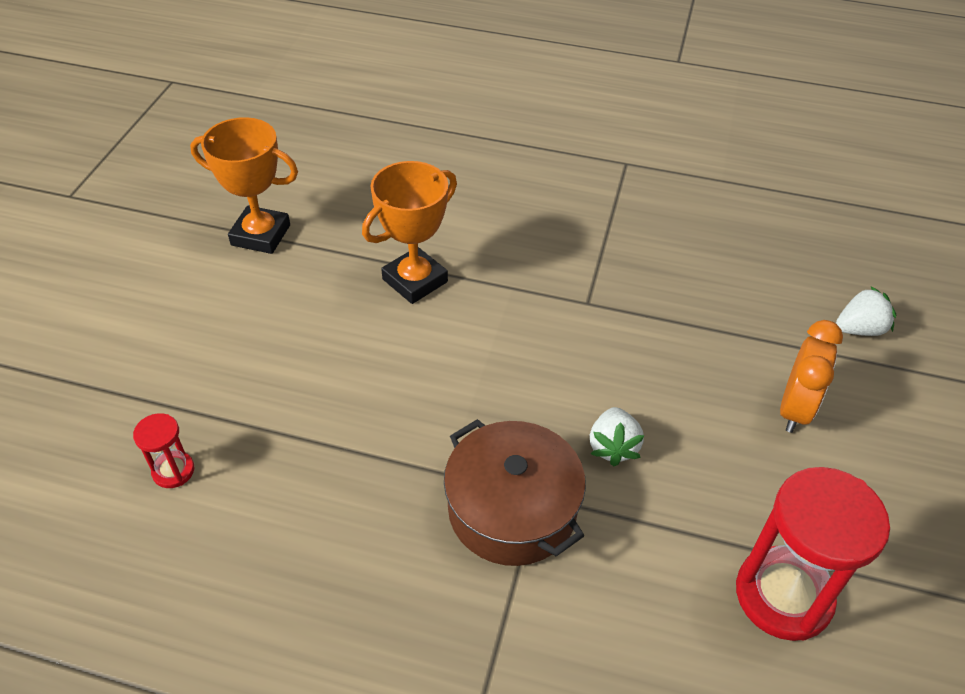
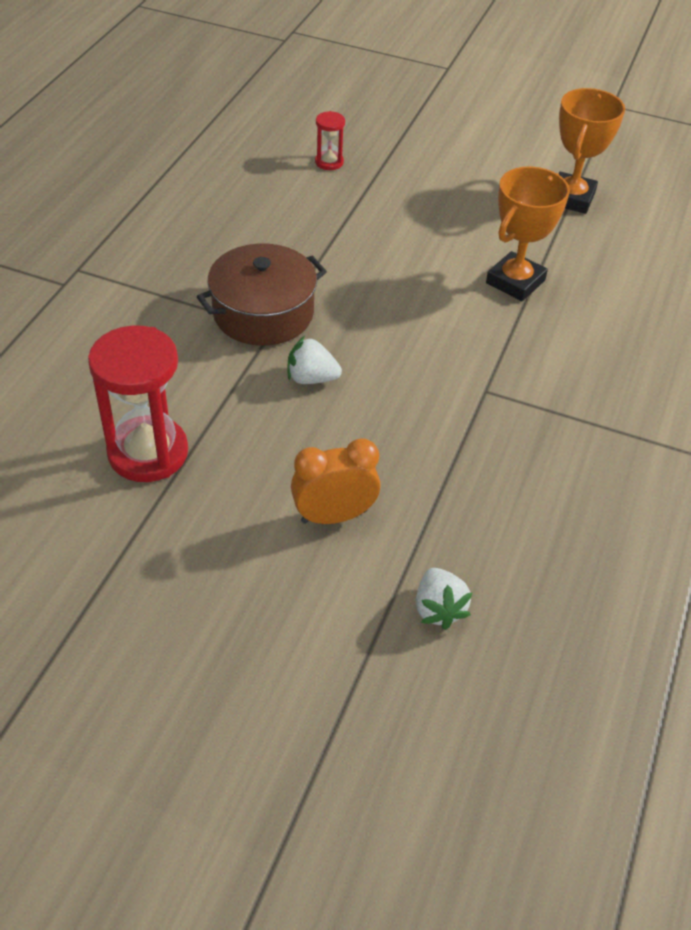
camera: 95 degrees right, 0 degrees up
orange trophy [362,161,457,304] -> orange trophy turned 75 degrees clockwise [486,167,570,301]
orange clock [780,320,843,433] -> orange clock turned 135 degrees clockwise [291,438,380,524]

